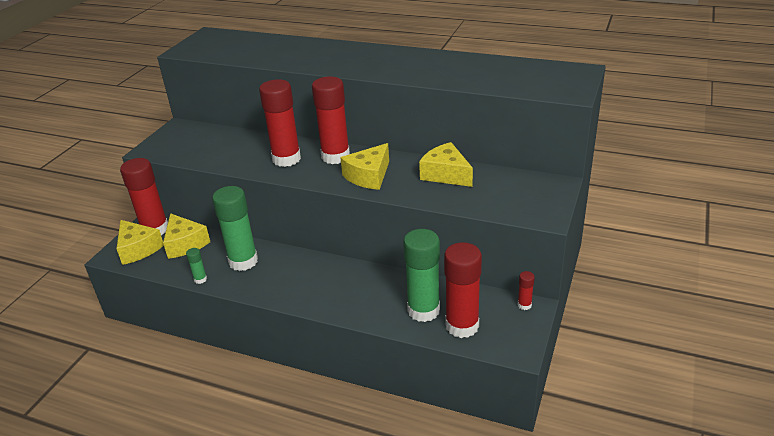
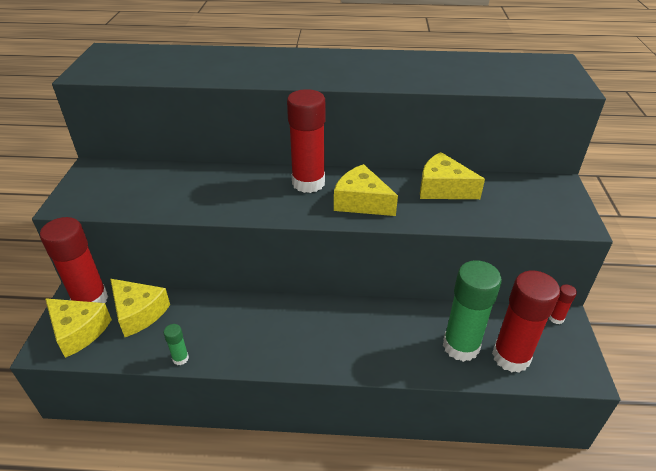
camera: 20 degrees left, 5 degrees up
green glue stick [212,186,258,271] -> none
red glue stick [259,79,301,167] -> none
yellow cheese [340,143,389,190] -> yellow cheese turned 105 degrees clockwise [334,164,398,216]

